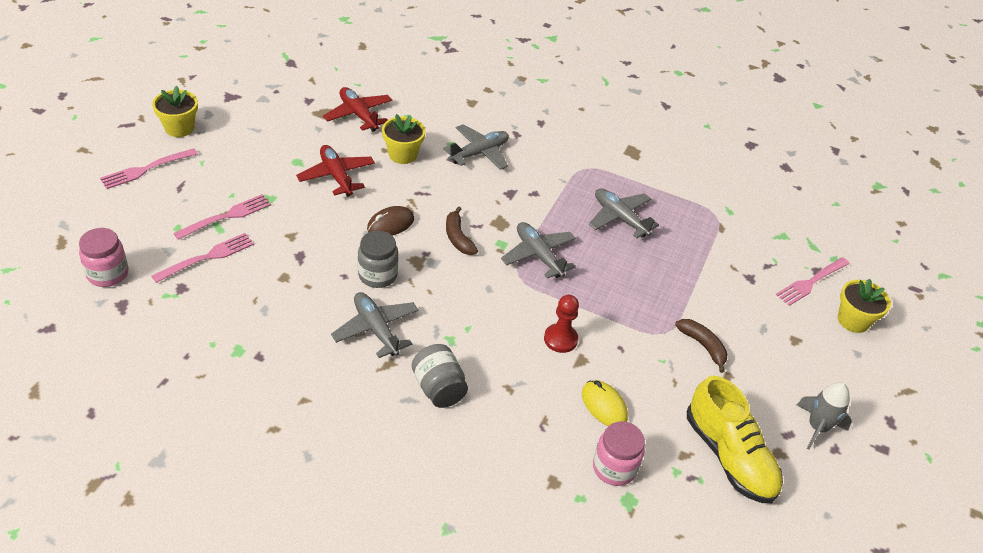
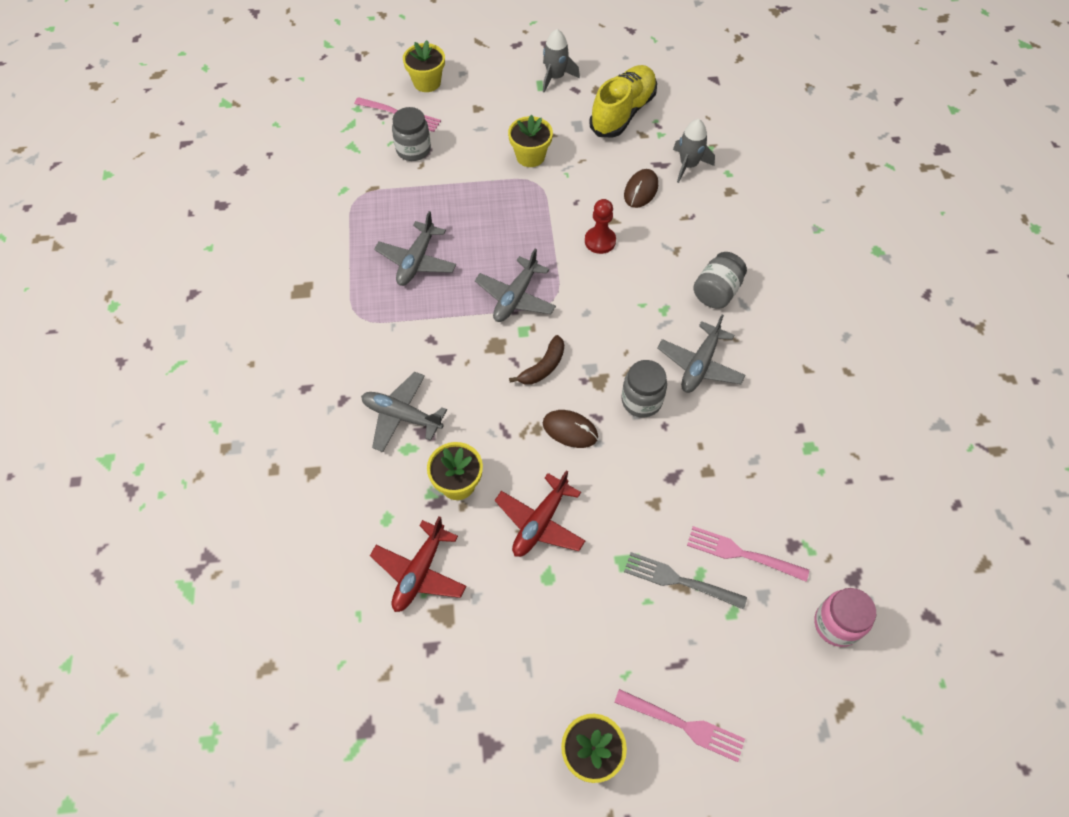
camera: 115 degrees left, 15 degrees up
pink fork [173,194,271,240] -> grey fork [624,552,747,610]
yellow mouse [582,380,628,426] -> brown mouse [624,169,658,208]
pink jar [593,421,645,486] -> grey rocket [673,119,715,183]
brown banana [675,319,728,373] -> yellow flower pot [508,115,553,167]
none -> grey jar [392,107,431,161]

